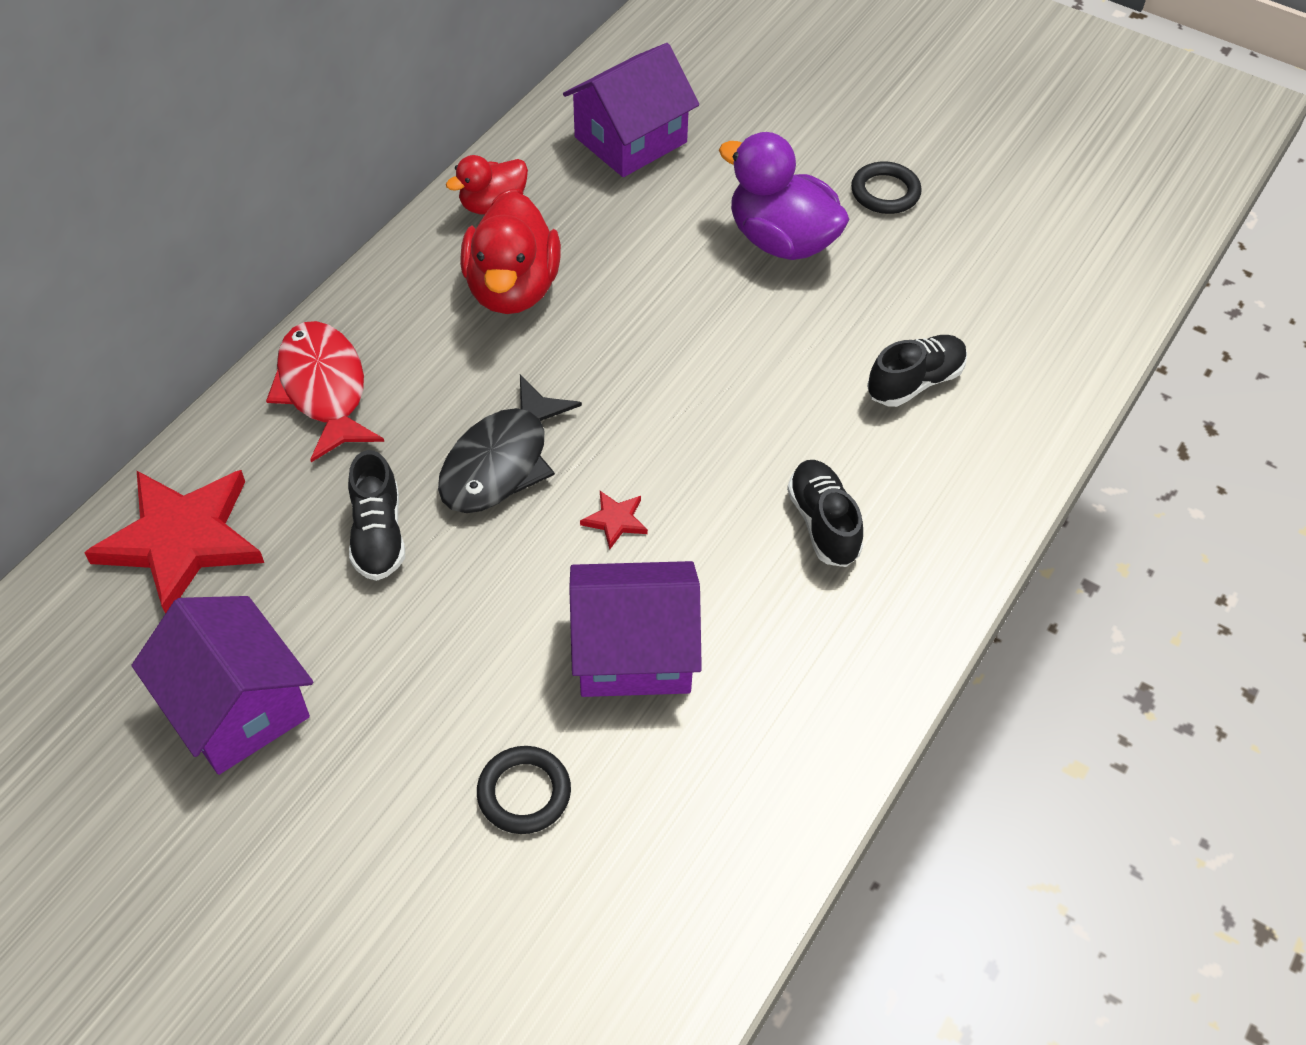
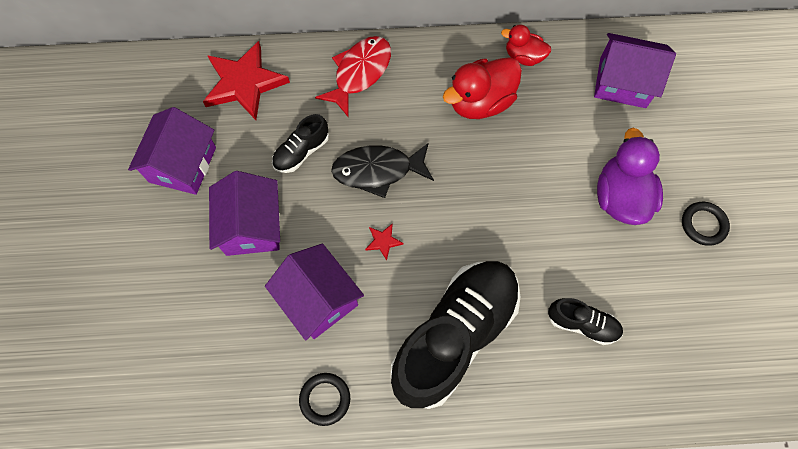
camera: 55 degrees right, 15 degrees up
black ring [477,746,571,834] -> black ring moved to [299,373,350,426]
black shoe [787,460,863,567] -> black shoe [391,261,521,409], size x2.25
none -> purple house [209,171,280,256]

